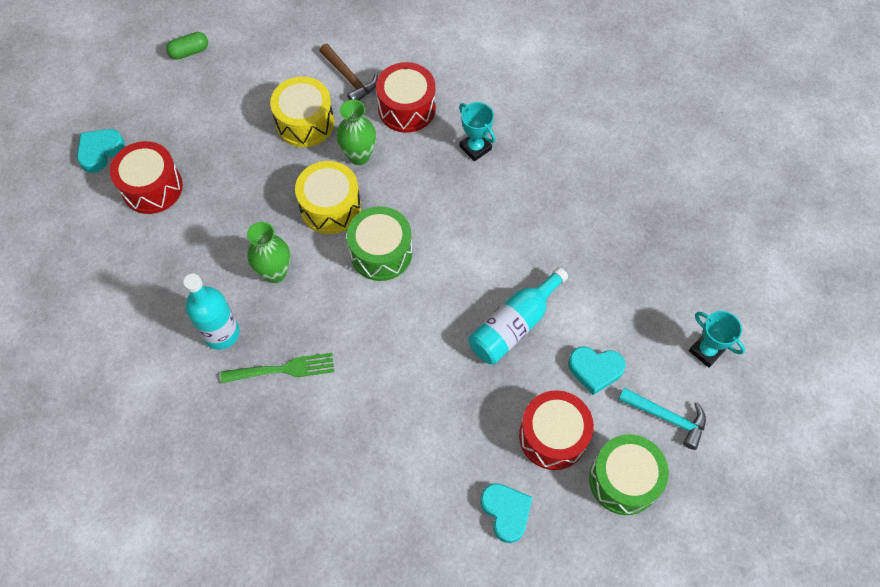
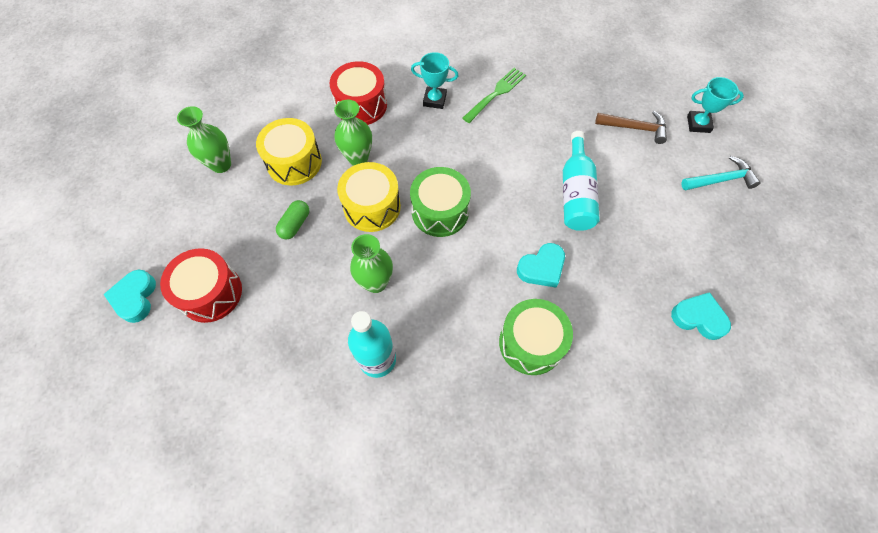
camera: 40 degrees left, 0 degrees up
green capsule [166,32,208,60] -> green capsule moved to [276,200,309,240]
green fork [221,353,334,383] -> green fork moved to [462,68,526,123]
brown hammer [319,44,378,101] -> brown hammer moved to [595,111,667,144]
red drum [519,390,594,470] -> none
turquoise heart [568,346,626,395] -> turquoise heart moved to [517,243,565,287]
green drum [589,434,669,515] -> green drum moved to [499,299,573,375]
none -> green vase [177,106,231,173]

